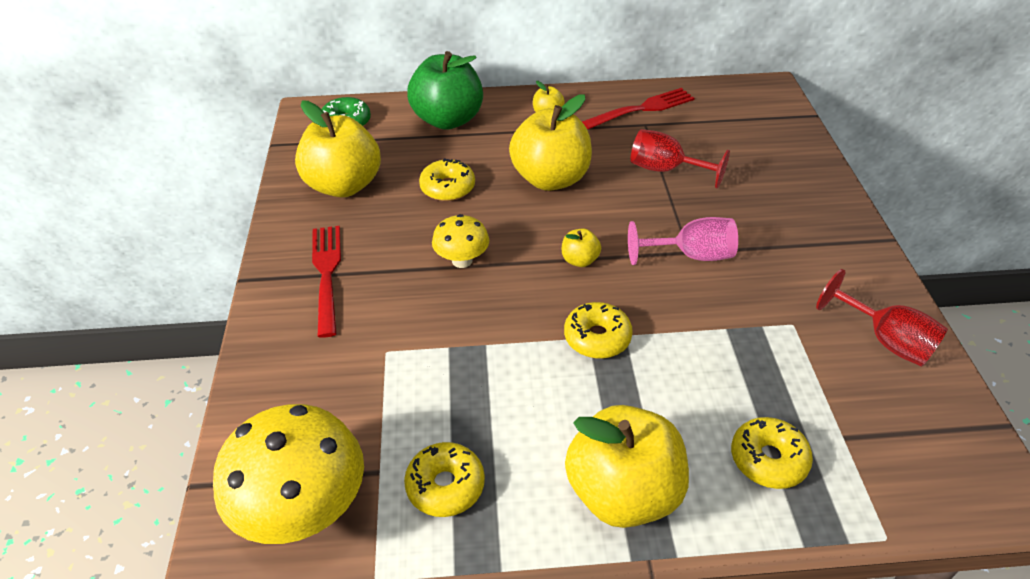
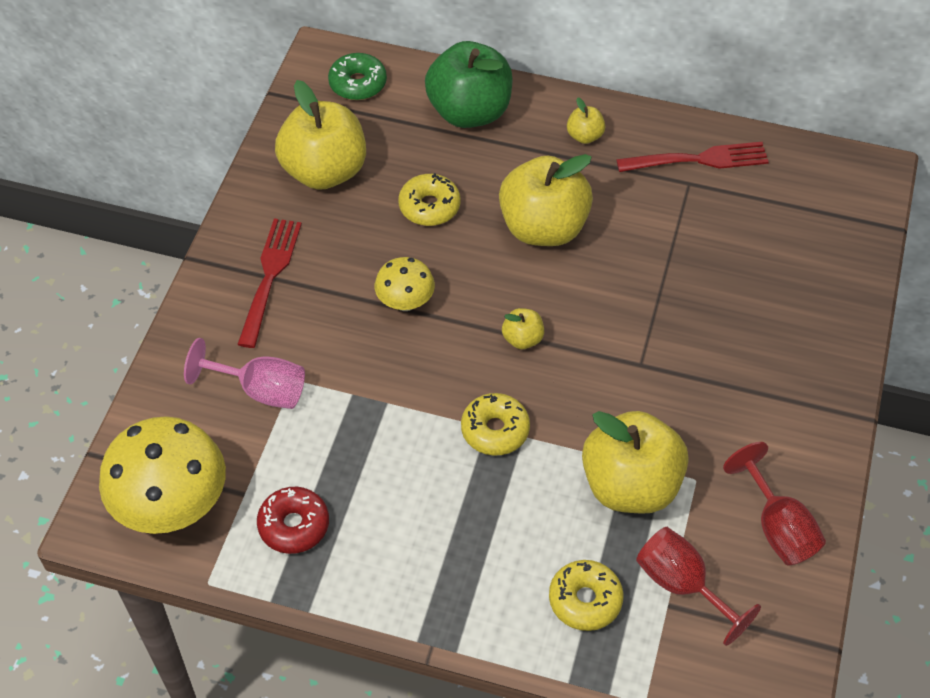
camera: 20 degrees right, 10 degrees up
yellow donut [404,442,485,517] -> red donut [257,487,329,554]
yellow apple [565,405,689,528] -> yellow apple moved to [582,411,689,514]
pink goblet [628,217,738,265] -> pink goblet moved to [184,338,305,409]
red goblet [630,129,730,189] -> red goblet moved to [636,527,761,646]

